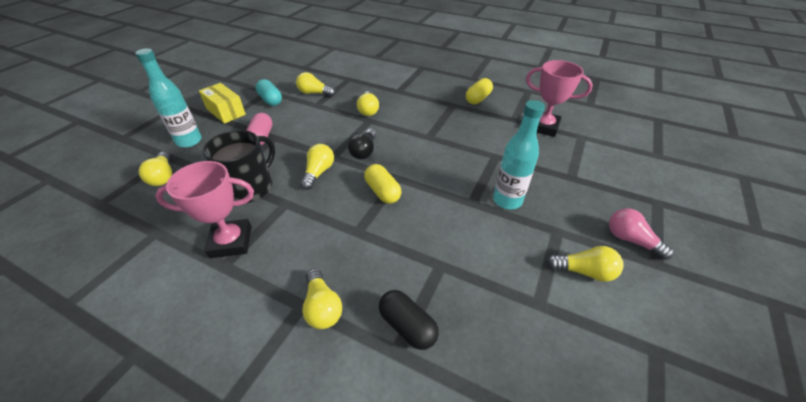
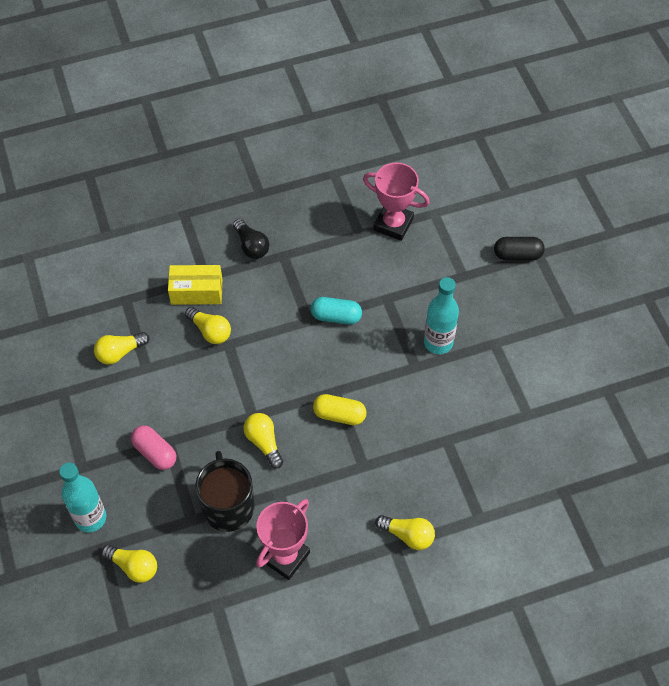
camera: 45 degrees left, 15 degrees up
yellow box [199,83,246,124] -> yellow box moved to [168,265,222,305]
turquoise capsule [255,79,282,106] -> turquoise capsule moved to [311,297,362,325]
black light bulb [348,129,376,159] -> black light bulb moved to [233,219,269,259]
black capsule [379,290,439,350] -> black capsule moved to [494,237,545,260]
yellow capsule [466,78,493,105] -> none
pink trophy [526,60,593,137] -> pink trophy turned 45 degrees clockwise [363,163,430,241]
yellow light bulb [547,246,624,282] -> none
pink light bulb [609,208,674,260] -> none

